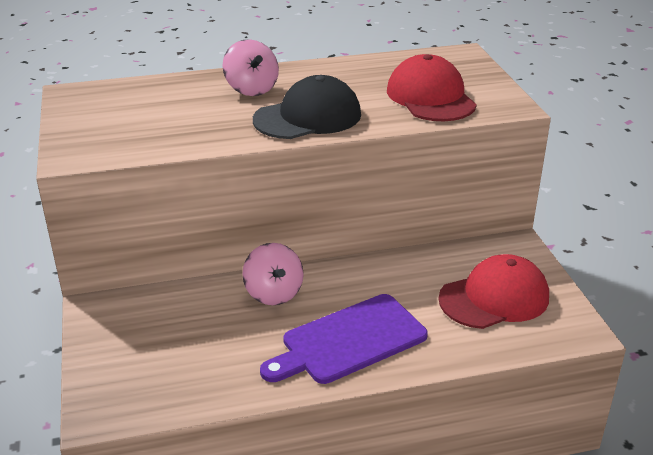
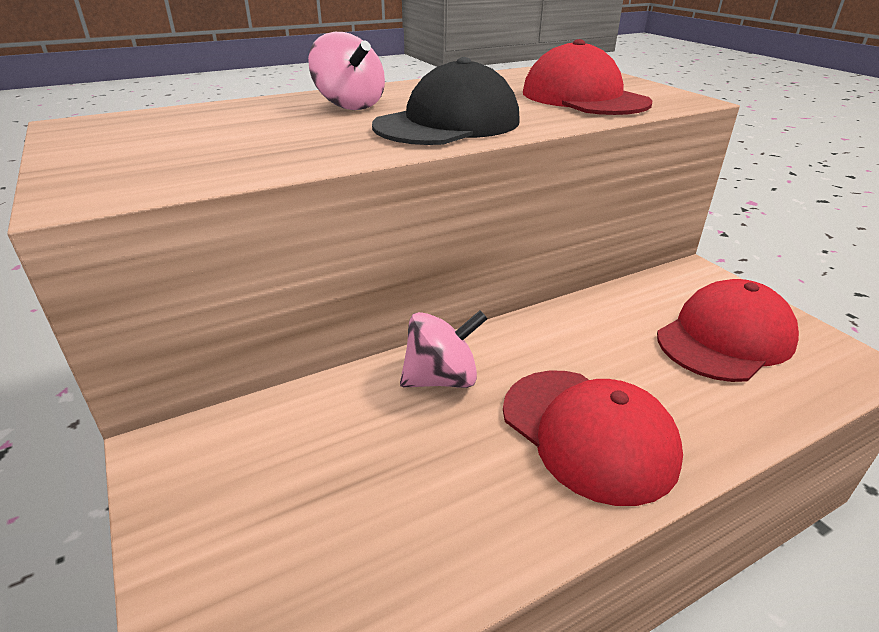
camera: 15 degrees left, 0 degrees up
pink spinning top [242,243,304,305] -> pink spinning top turned 75 degrees counterclockwise [400,310,488,388]
purple cutting board [260,294,428,384] -> red cap [503,371,683,506]

